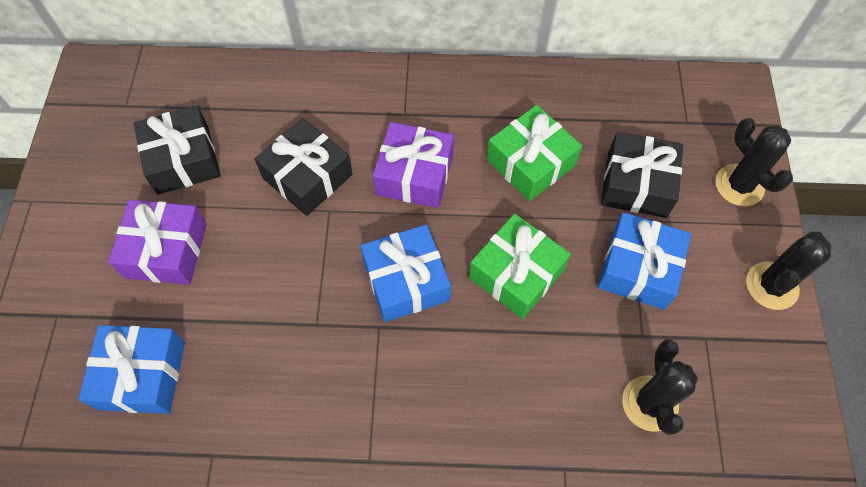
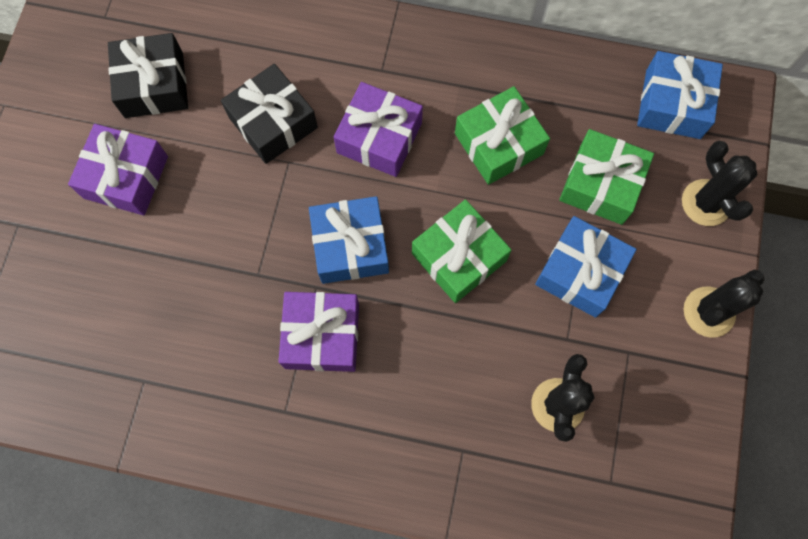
camera: 10 degrees right, 10 degrees up
blue gift [78,325,185,414] -> blue gift moved to [637,51,723,139]
black gift [601,132,683,218] -> green gift [559,129,654,225]
none -> purple gift [278,292,359,372]

